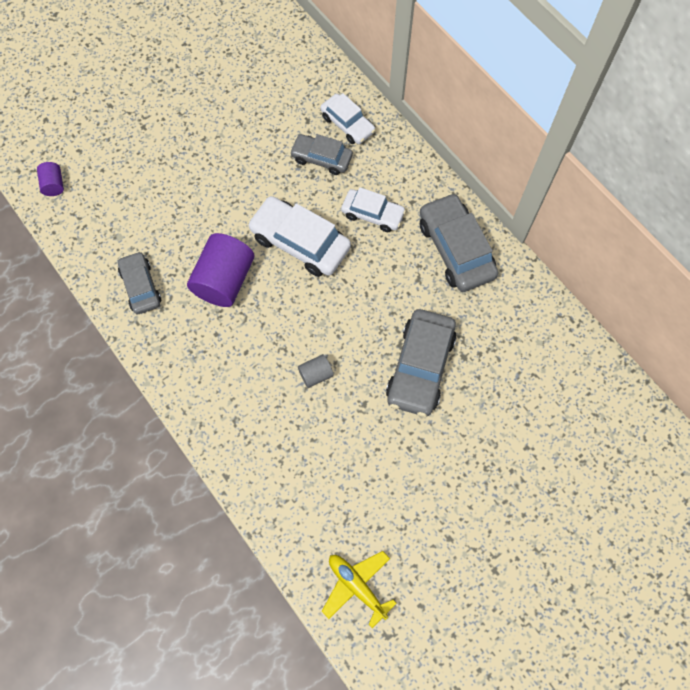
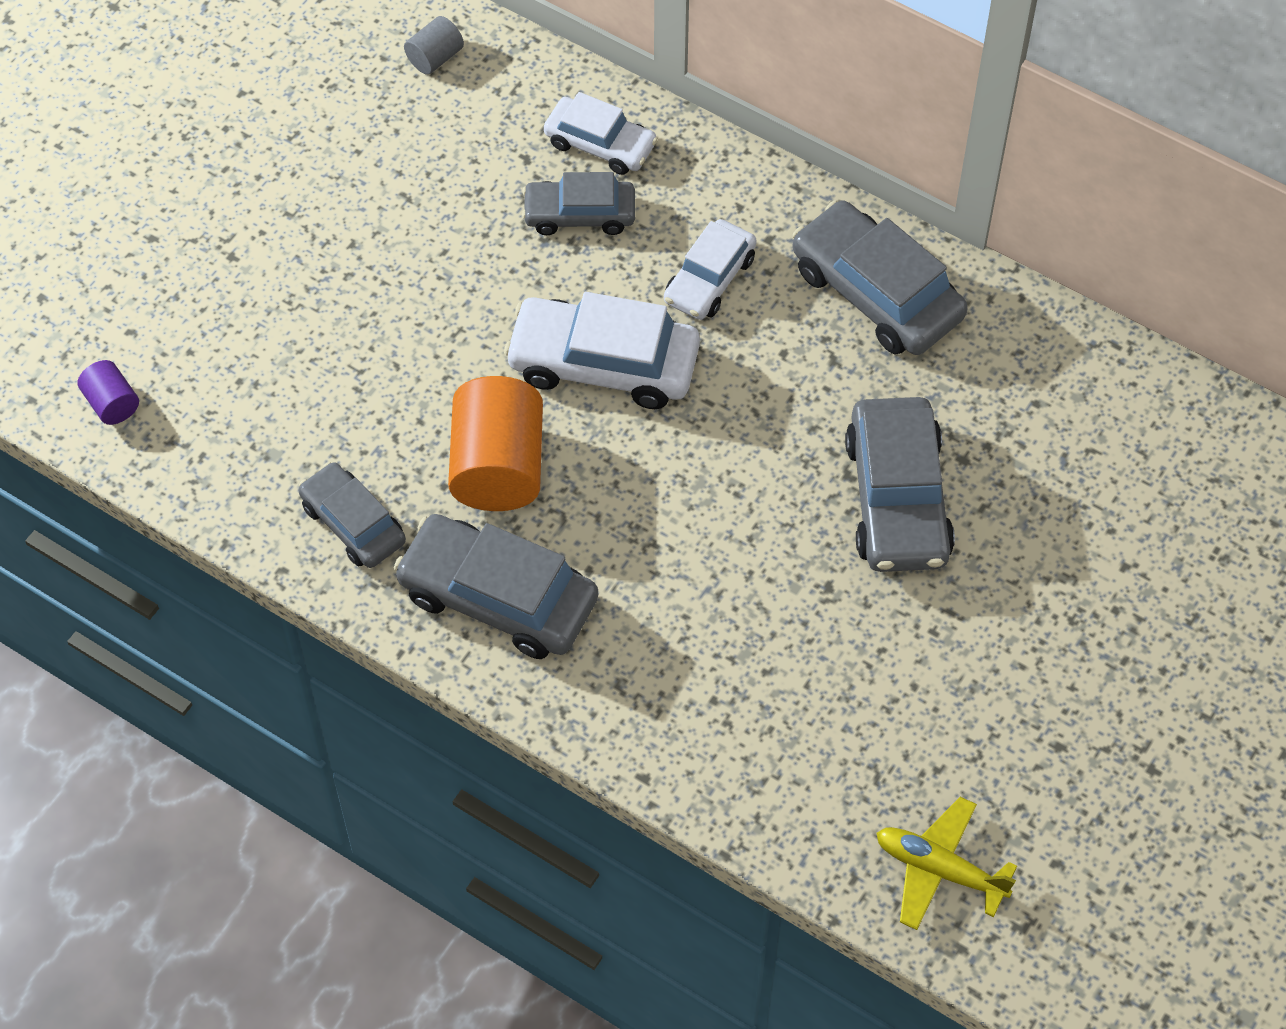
camera: 20 degrees left, 10 degrees down
purple cylinder [187,233,254,307] -> orange cylinder [448,376,543,511]
grey cylinder [298,354,334,388] -> grey cylinder moved to [404,16,464,75]
white car [341,187,406,232] -> white car turned 120 degrees clockwise [664,219,757,320]
none -> grey car [394,514,598,659]

